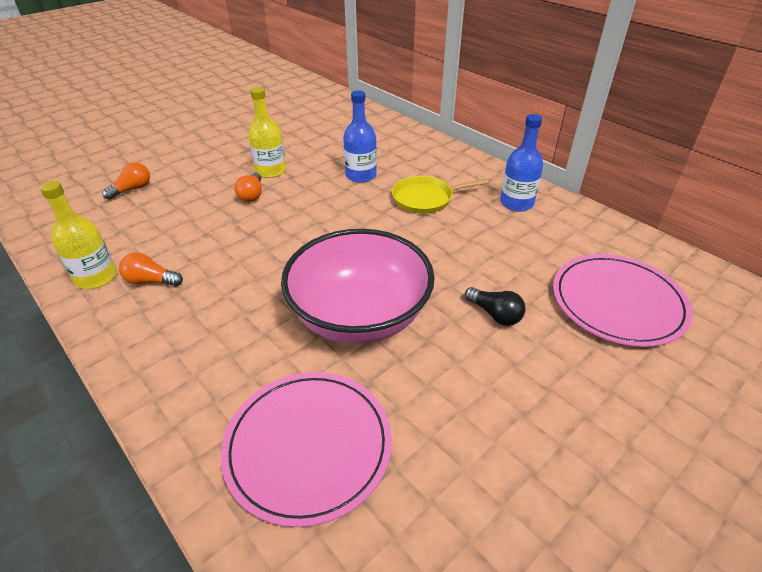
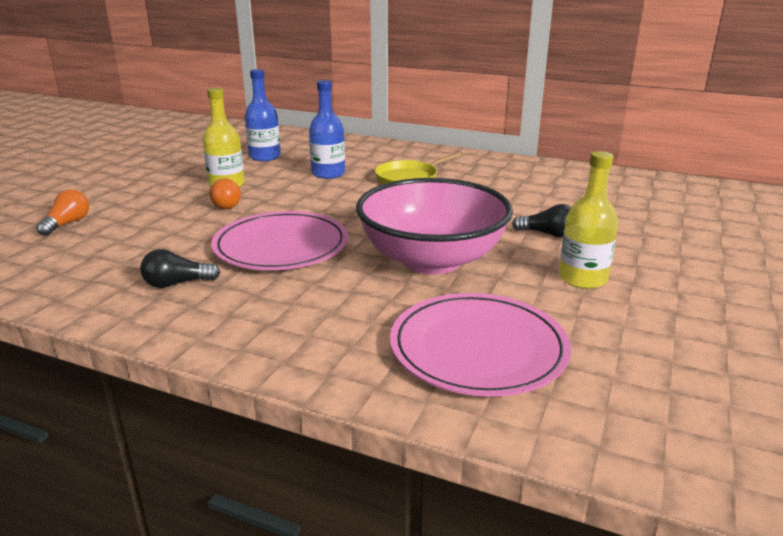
camera: 25 degrees left, 15 degrees down
yellow bottle [40,181,117,289] -> yellow bottle moved to [559,151,618,289]
orange light bulb [119,252,183,287] -> black light bulb [140,249,221,288]
blue bottle [500,114,543,211] -> blue bottle moved to [245,69,281,161]
pink plate [553,254,693,347] -> pink plate moved to [211,211,348,270]

